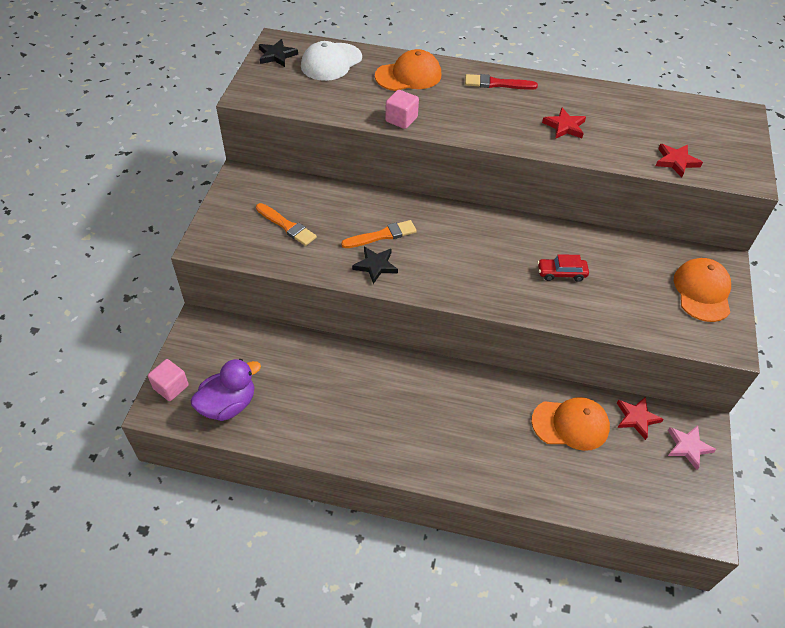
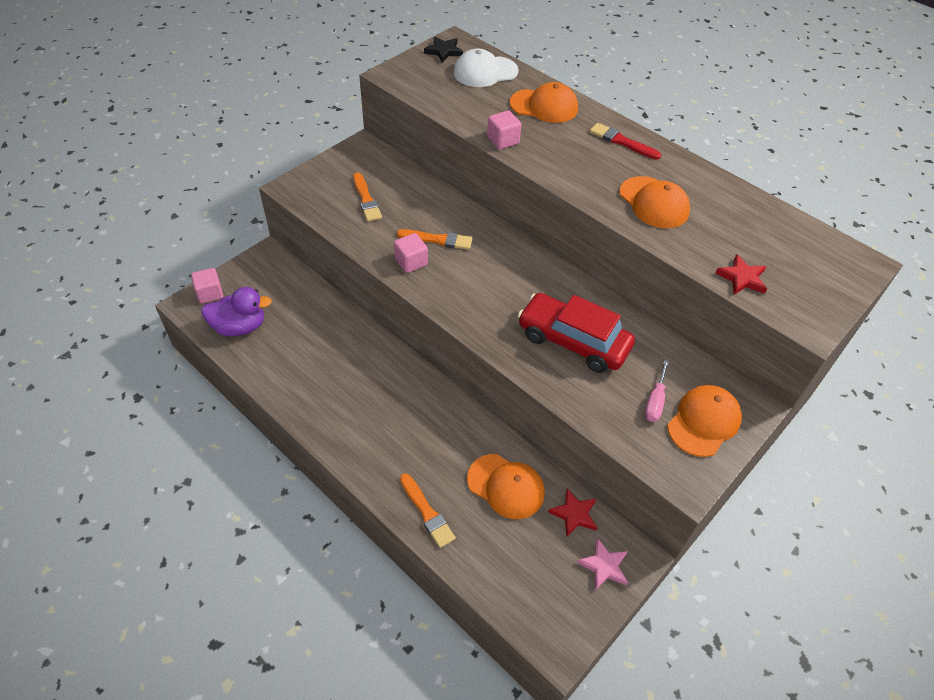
camera: 30 degrees right, 0 degrees up
black star [352,247,398,284] -> pink cube [394,233,428,273]
red car [537,254,589,282] -> red car [518,293,635,373], size x2.14
red star [542,108,586,139] -> orange cap [619,176,690,228]
none -> orange brush [400,473,456,548]
none -> pink screwdriver [645,359,669,422]

